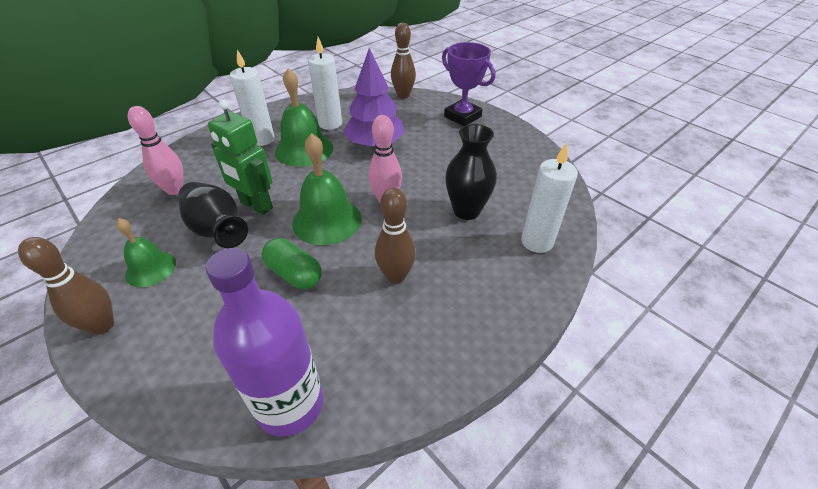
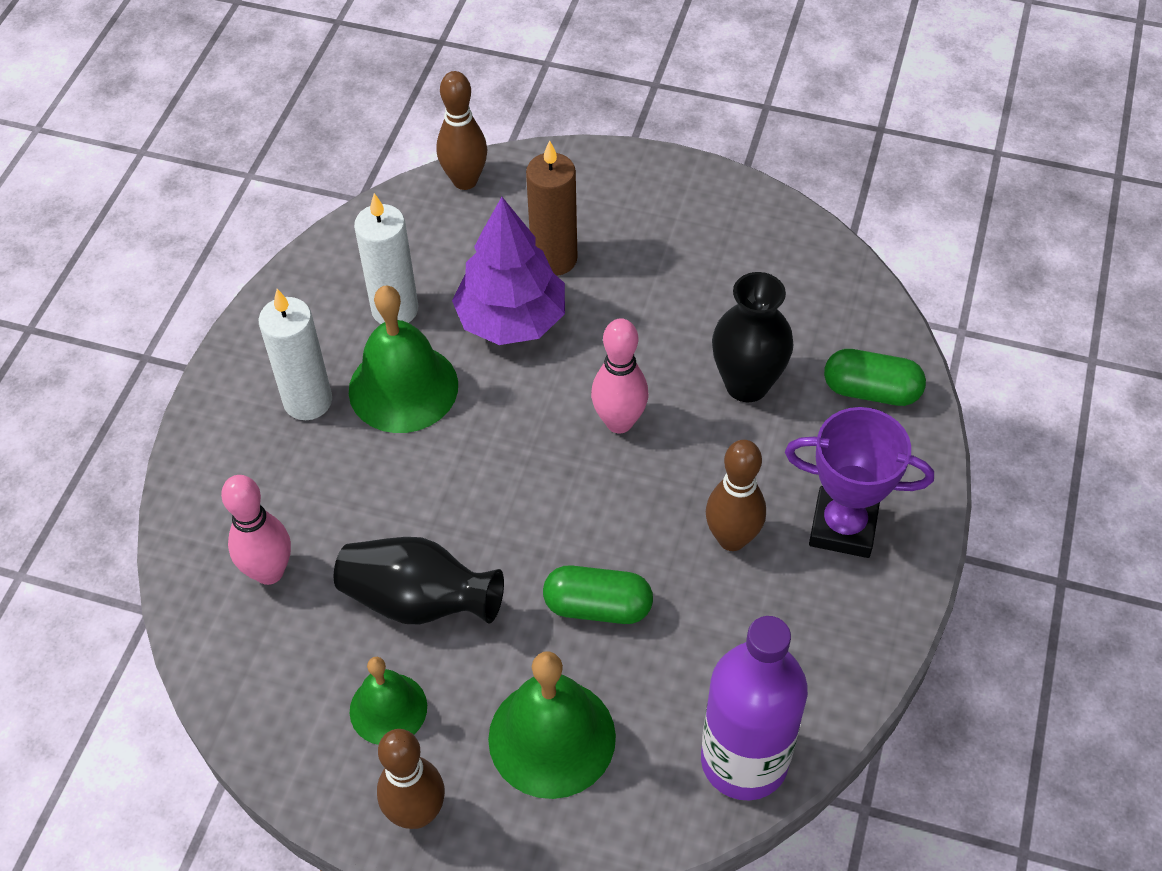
camera: 30 degrees left, 10 degrees up
green robot [208,100,273,215] -> none
green bell [292,133,362,245] -> green bell moved to [488,651,616,799]
purple trophy [442,42,495,126] -> purple trophy moved to [785,407,934,558]
white candle [521,143,578,253] -> green capsule [824,349,926,406]
none -> brown candle [526,140,577,276]

